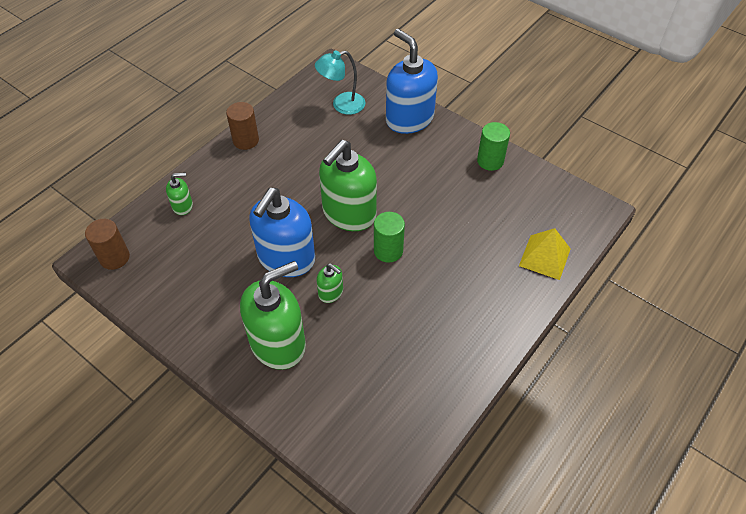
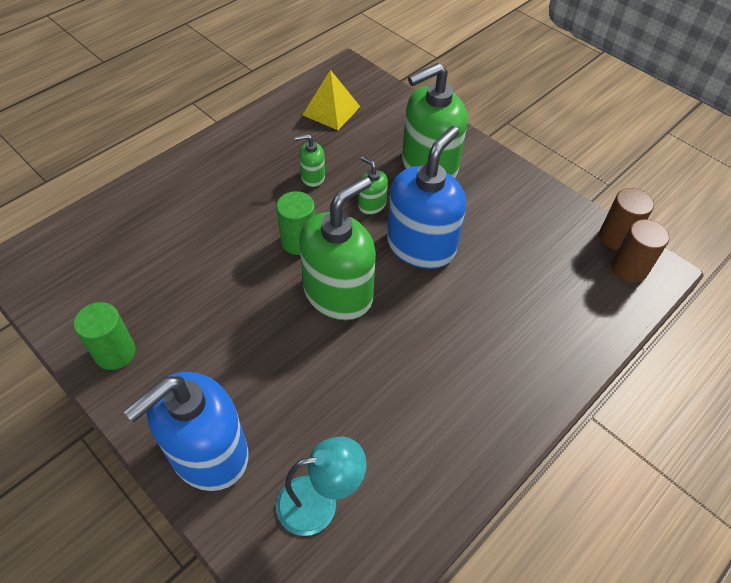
camera: 175 degrees left, 0 degrees up
green soap dispenser [166,172,193,215] -> green soap dispenser moved to [294,134,325,187]
brown cylinder [226,102,259,150] -> brown cylinder moved to [599,188,654,250]
blue soap dispenser [386,29,438,134] -> blue soap dispenser turned 75 degrees clockwise [124,372,248,491]
yellow pyramid [519,228,571,280] -> yellow pyramid moved to [303,70,360,130]

